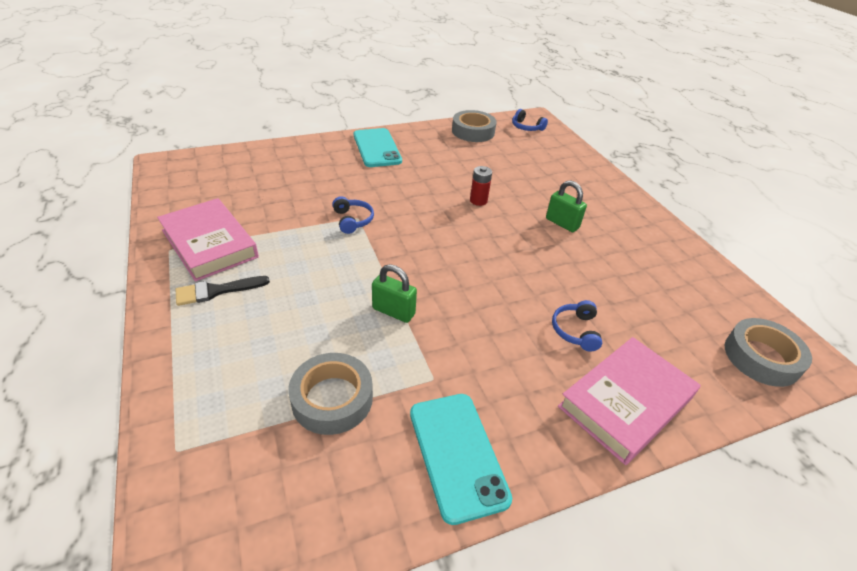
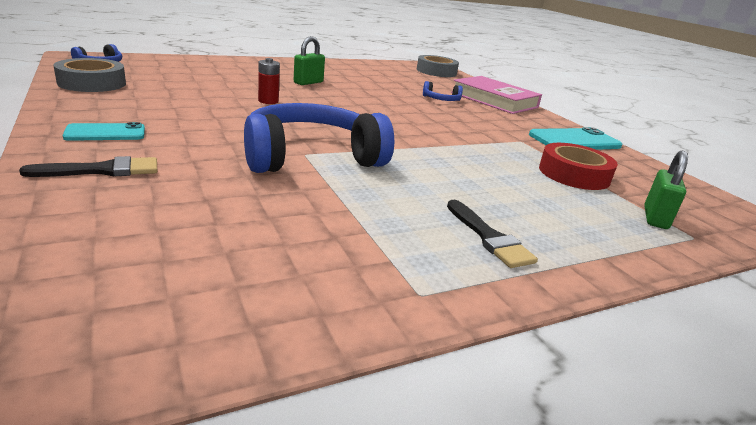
camera: 95 degrees left, 15 degrees down
pink book [157,198,259,281] -> none
grey tape [288,353,373,435] -> red tape [539,143,618,190]
blue headphones [332,196,374,234] -> blue headphones [244,103,394,173], size x2.30
turquoise phone [354,128,402,167] -> turquoise phone [63,122,145,141], size x0.61
green padlock [372,264,417,323] -> green padlock moved to [644,151,688,229]
none -> black brush [19,156,157,177]

